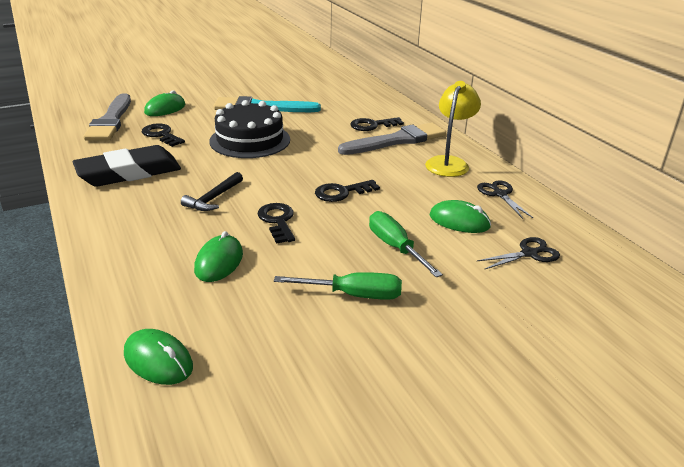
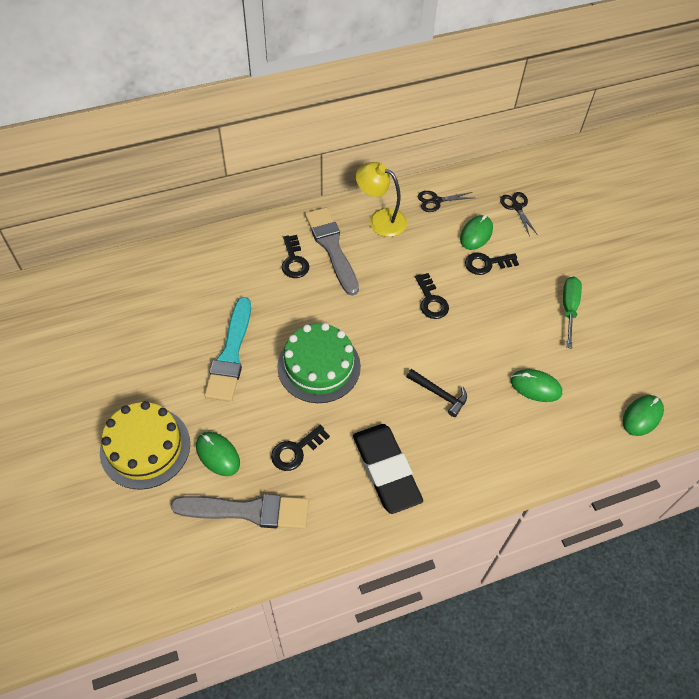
camera: 85 degrees left, 25 degrees up
black cake [209,100,290,158] -> green cake [277,323,361,403]
black key [257,203,295,244] -> black key moved to [465,253,519,275]
green screwdriver [369,211,443,277] -> none
none -> yellow cake [100,401,190,490]

